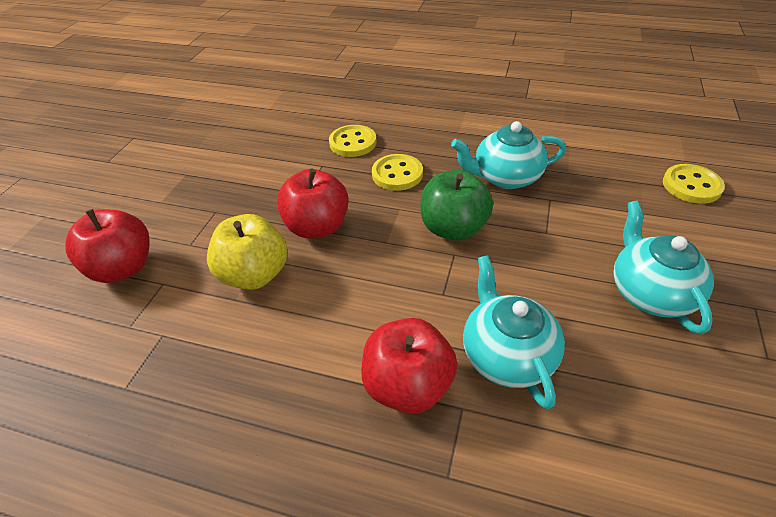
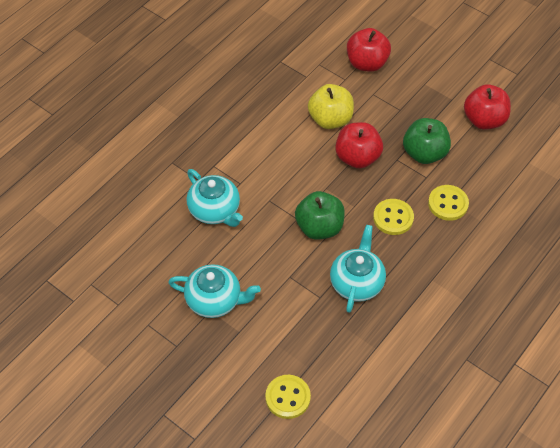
camera: 110 degrees right, 10 degrees up
red apple [361,318,458,414] -> red apple moved to [464,84,511,129]
turquoise teapot [463,255,565,409] -> turquoise teapot turned 45 degrees clockwise [187,169,243,227]
none -> green apple [403,118,451,164]

